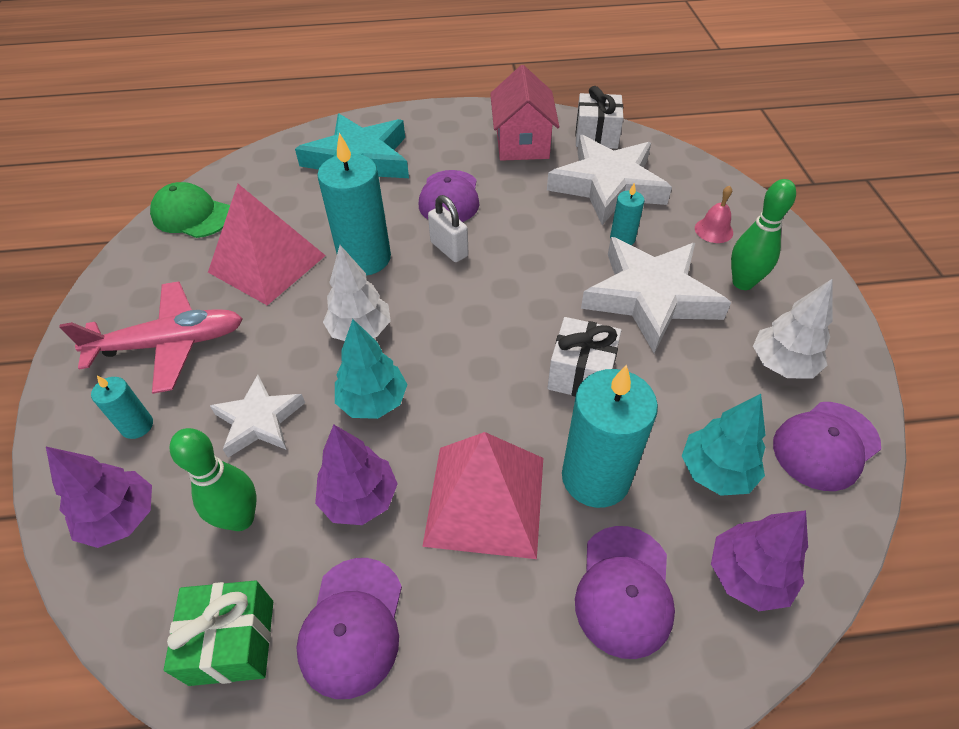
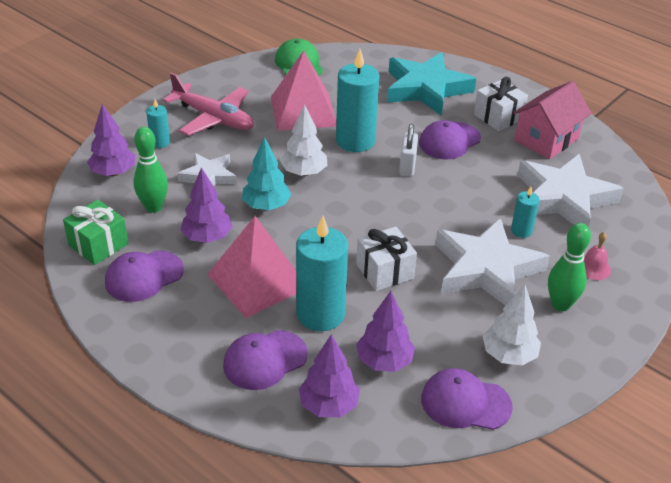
camera: 45 degrees right, 10 degrees down
white gift [575,86,623,149] -> white gift moved to [474,77,528,131]
turquoise tree [682,394,765,496] -> purple tree [356,291,415,372]

